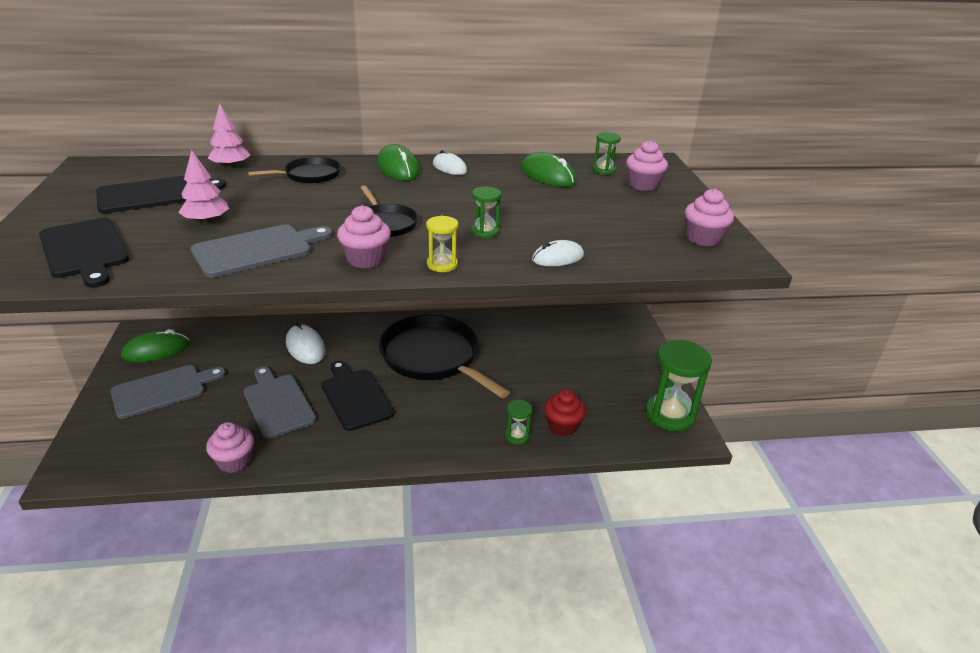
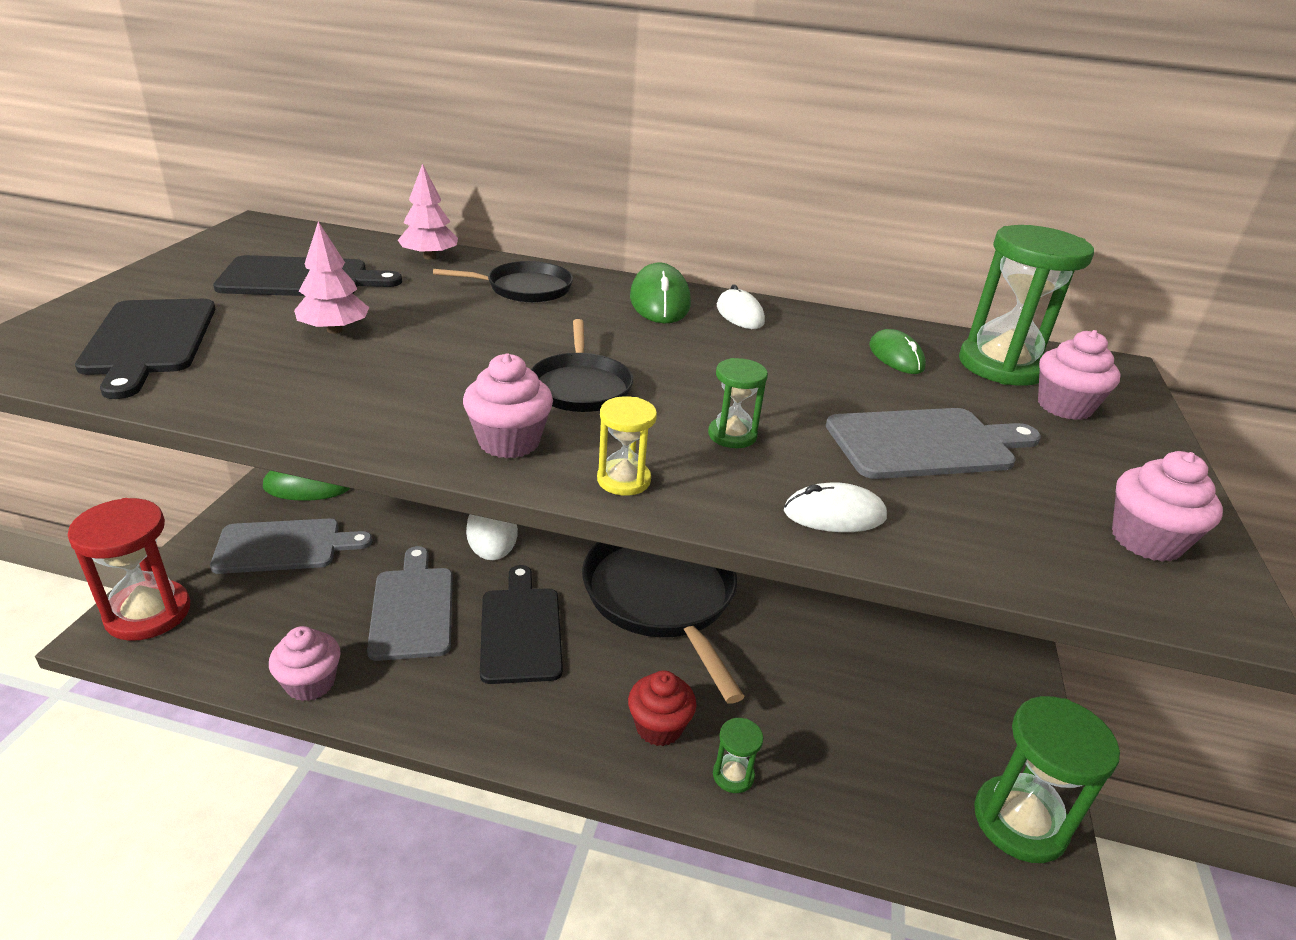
camera: 20 degrees right, 0 degrees up
grey cutting board [191,224,333,277] -> grey cutting board moved to [826,408,1041,479]
green mouse [521,152,576,187] -> green mouse [869,329,926,374], size x0.65
red cupcake [544,389,586,436] -> red cupcake moved to [628,670,696,746]
green hourglass [593,132,621,175] -> green hourglass [959,225,1094,386], size x2.10
none -> red hourglass [68,498,190,641]

